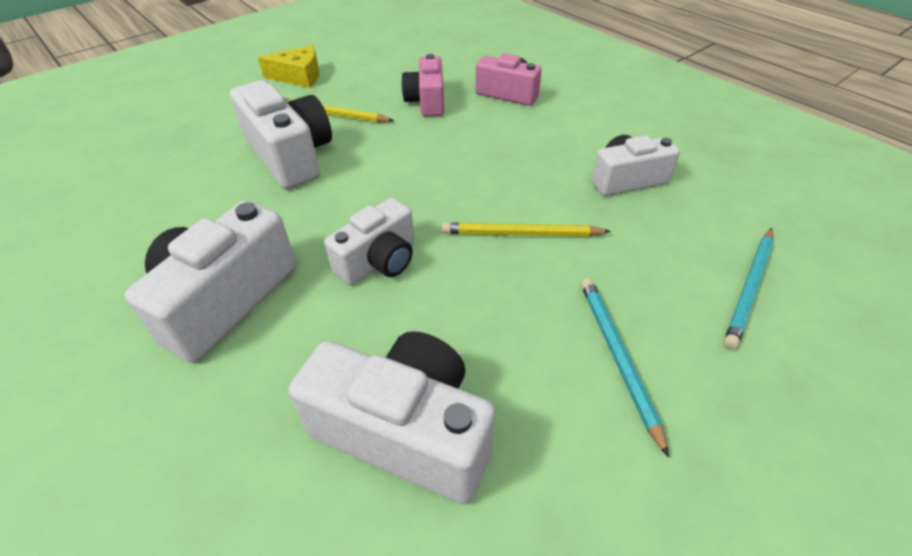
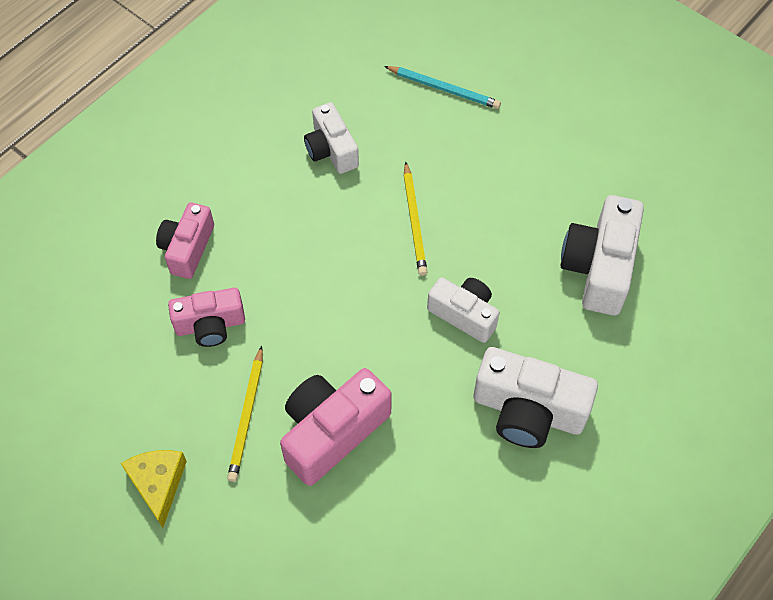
camera: 100 degrees left, 15 degrees up
white camera [230,80,332,189] -> pink camera [280,368,392,486]
turquoise pencil [581,278,669,457] -> none

